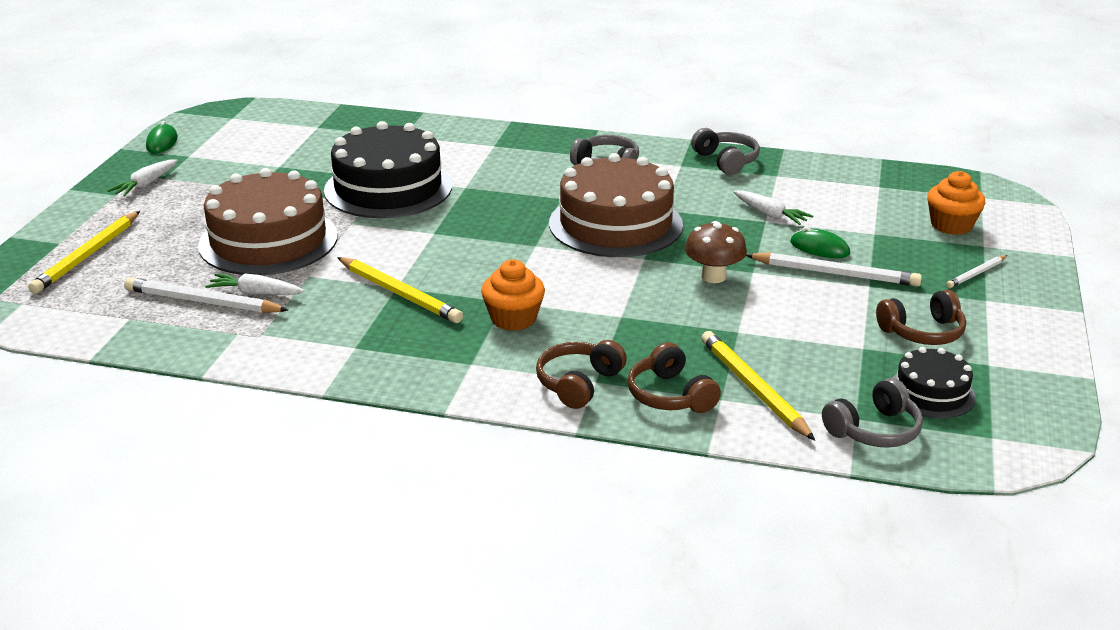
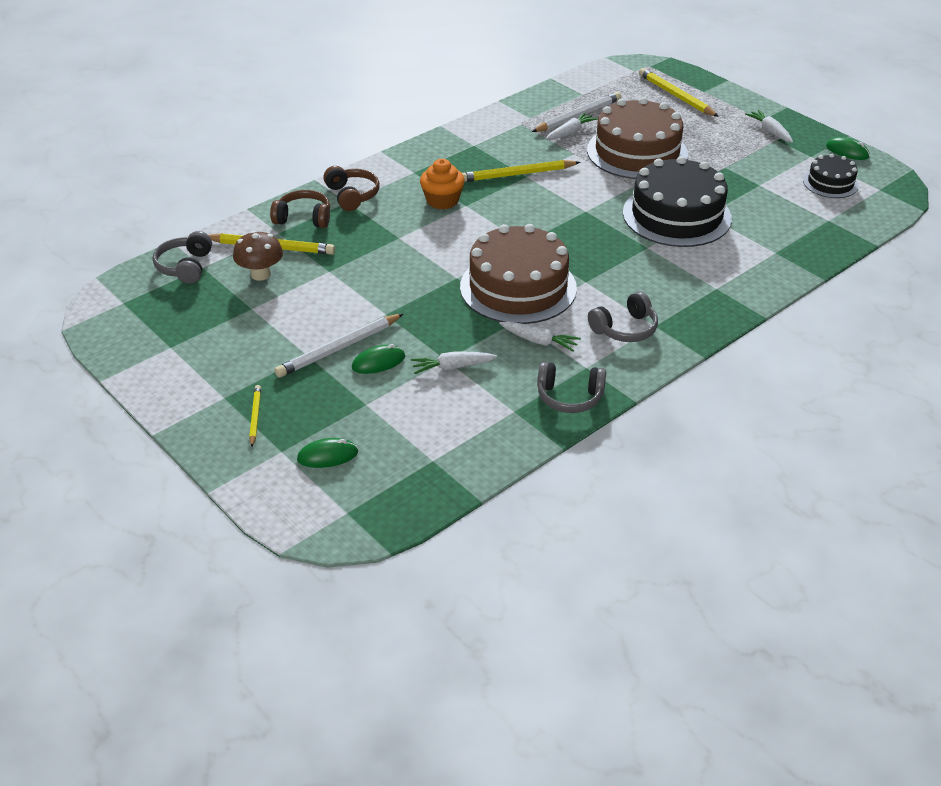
camera: 125 degrees right, 10 degrees up
brown mushroom [685,221,747,283] -> brown mushroom moved to [233,231,283,281]
brown headphones [876,290,966,345] -> none
black cake [892,347,976,418] -> black cake moved to [803,154,859,198]
orange cupcake [927,171,985,235] -> green mouse [297,438,358,468]
white pencil [946,255,1007,288] -> yellow pencil [249,385,261,447]
none -> white carrot [499,321,581,352]

